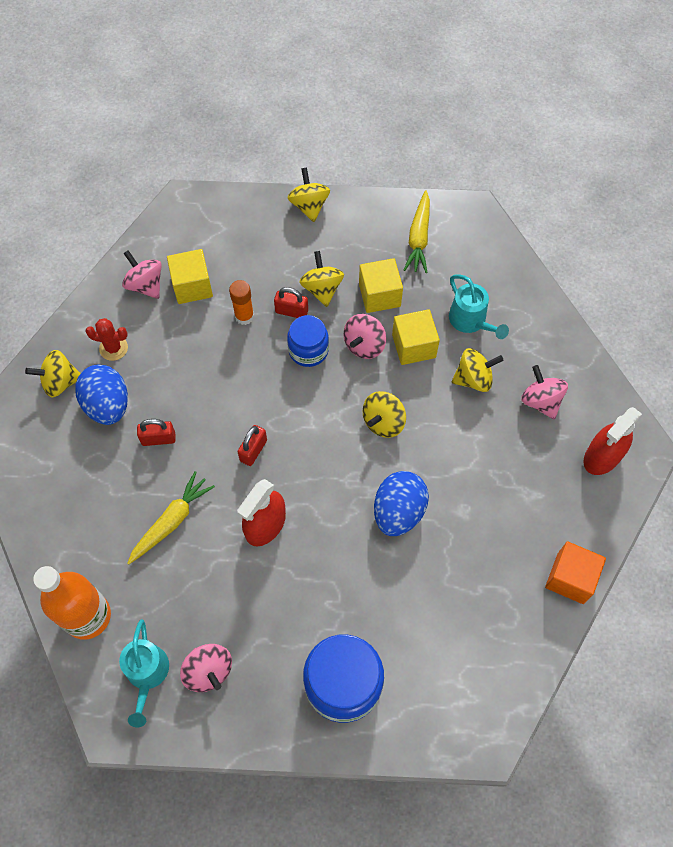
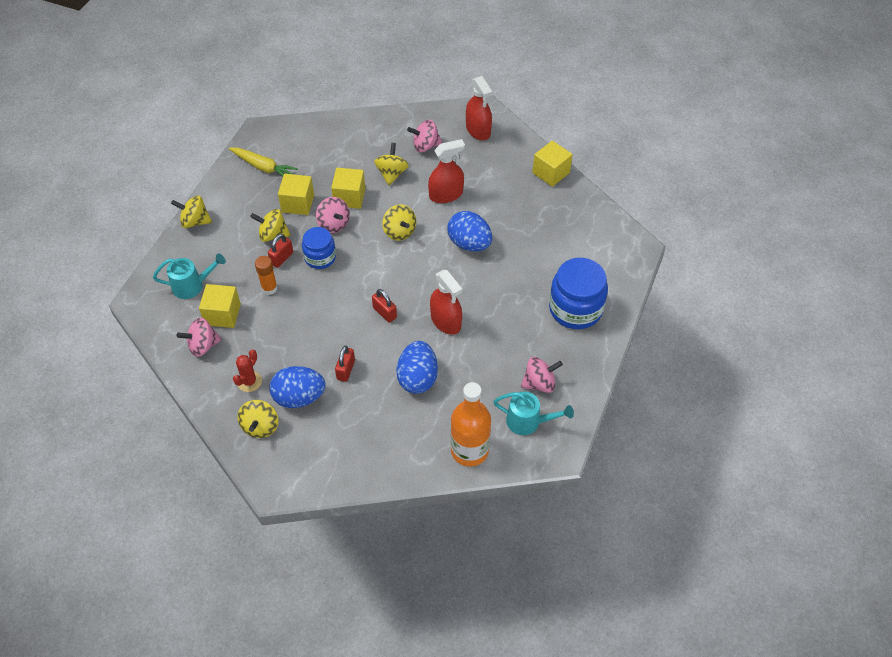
camera: 70 degrees left, 10 degrees down
yellow carrot [127,471,215,564] -> blue egg [396,341,438,394]
turquoise watering can [449,274,509,339] -> turquoise watering can moved to [153,254,226,299]
orange cube [545,541,606,604] -> yellow cube [532,141,573,187]
none -> red spray bottle [428,139,465,203]

